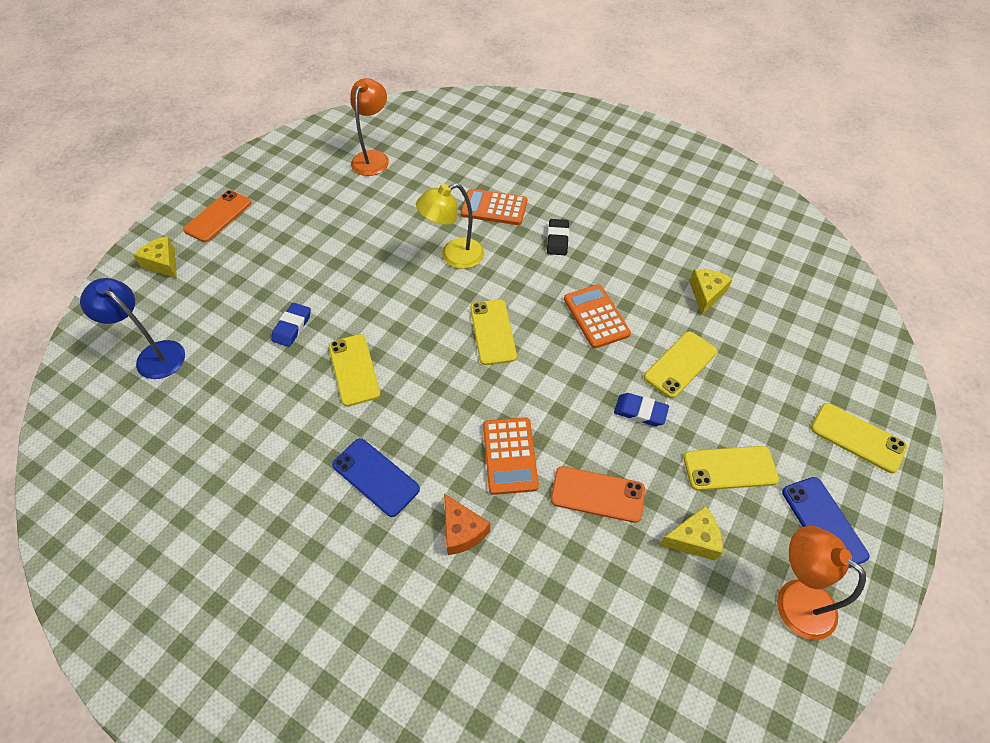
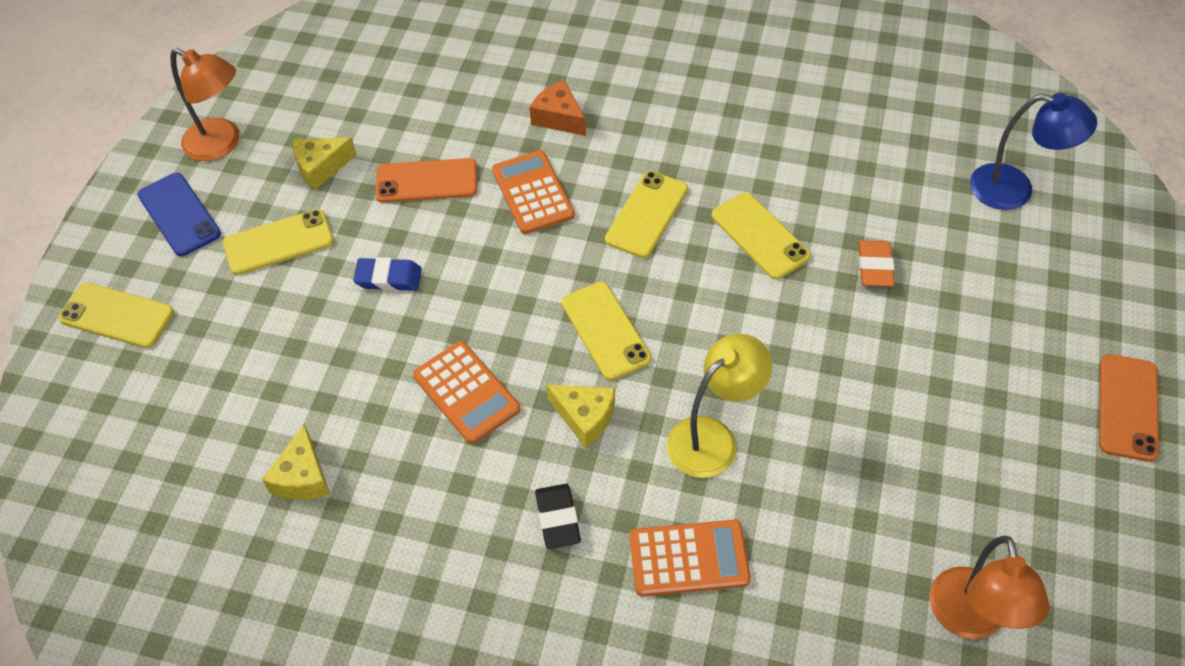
camera: 165 degrees right, 0 degrees up
yellow cheese [133,236,177,279] -> yellow cheese moved to [546,385,615,448]
blue eraser [271,303,311,347] -> orange eraser [858,240,895,287]
blue phone [332,438,420,517] -> none
yellow phone [644,331,717,398] -> yellow phone moved to [605,171,688,258]

